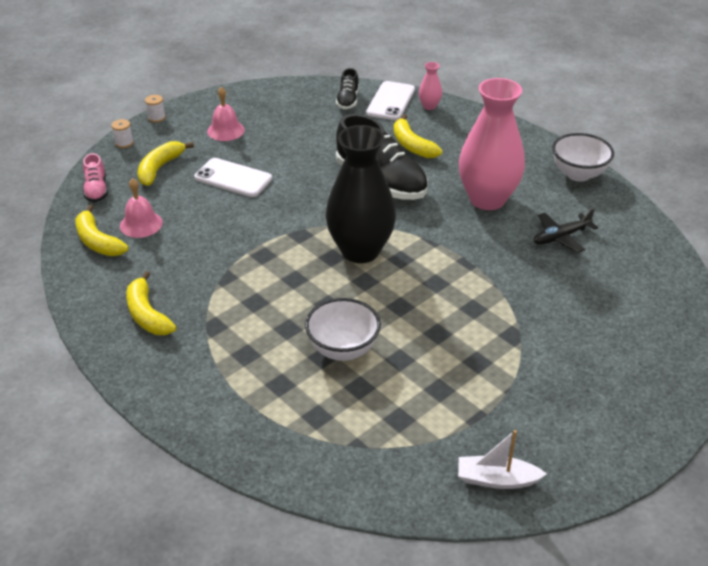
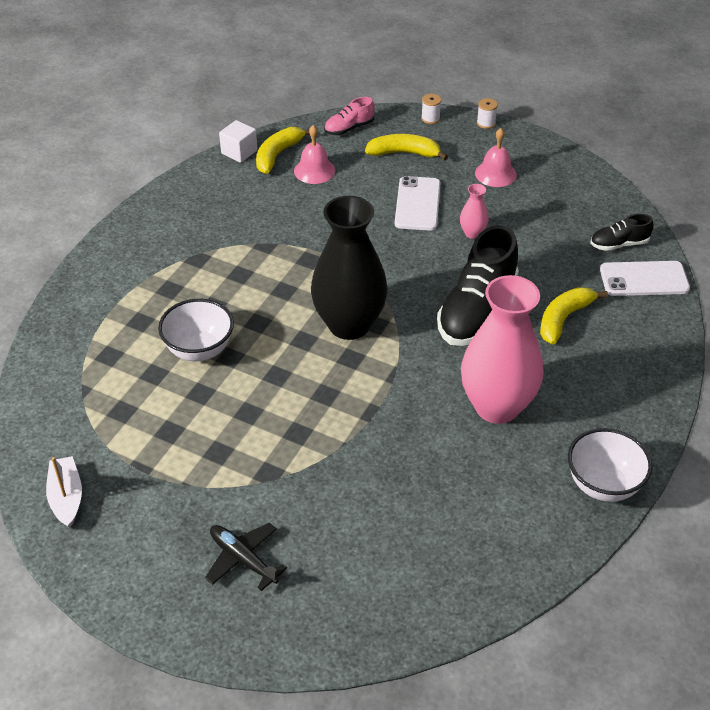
camera: 70 degrees right, 5 degrees up
yellow banana [126,271,176,335] -> none
pink vase [419,62,442,110] -> pink vase moved to [460,184,489,239]
black plane [534,208,598,253] -> black plane moved to [205,523,287,591]
none -> white cube [219,120,258,163]

